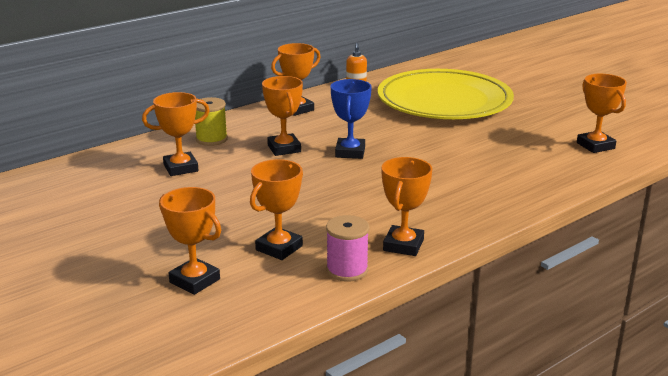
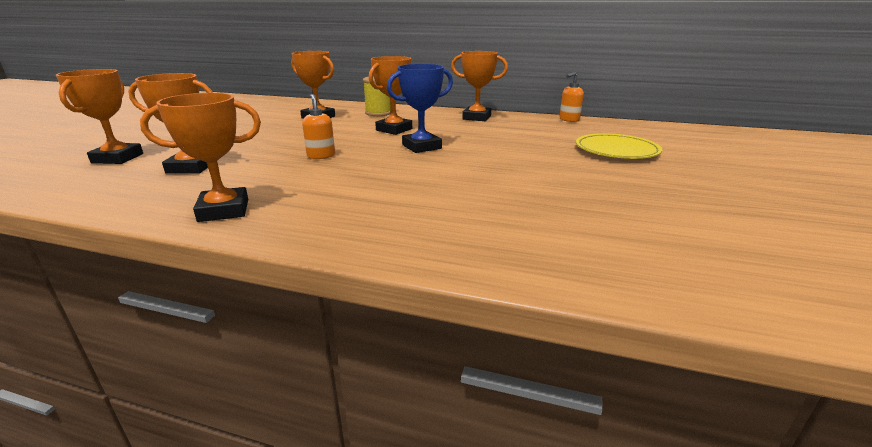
camera: 55 degrees right, 0 degrees up
pink spool [326,215,369,282] -> none
yellow plate [378,69,514,119] -> yellow plate [576,133,662,159], size x0.47
orange trophy [577,74,627,153] -> none
none -> orange soap dispenser [302,94,335,159]

